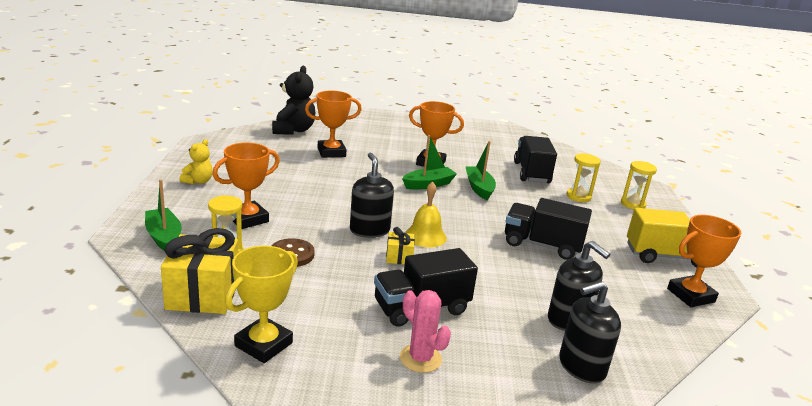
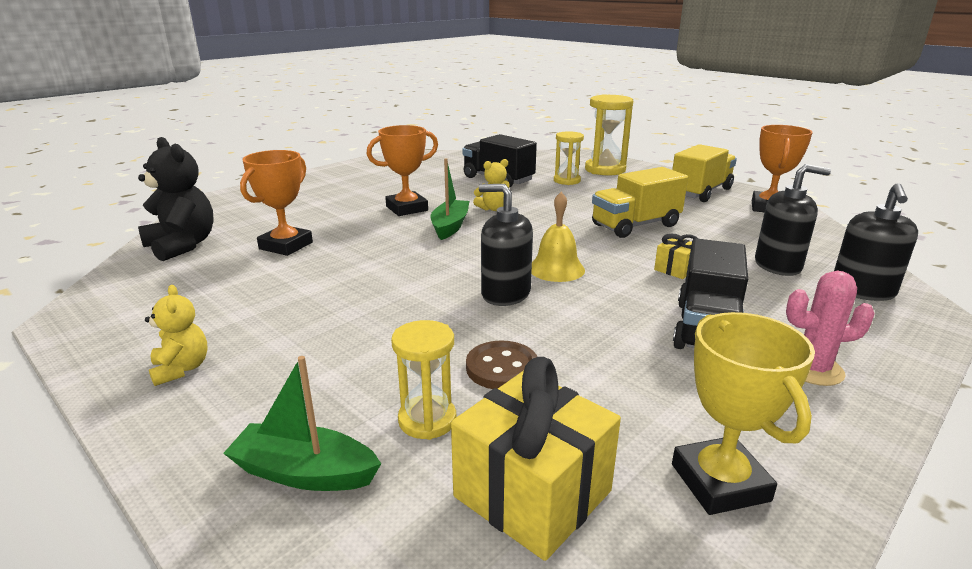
camera: 45 degrees left, 0 degrees up
orange trophy [212,143,280,229] -> none
yellow gift [386,227,415,264] -> yellow gift moved to [654,234,698,279]
green boat [465,141,496,200] -> yellow teddy bear [473,159,510,211]
black truck [505,198,592,260] -> yellow truck [592,167,688,238]
yellow hourglass [621,161,657,209] -> yellow hourglass [585,94,633,175], size x1.59

